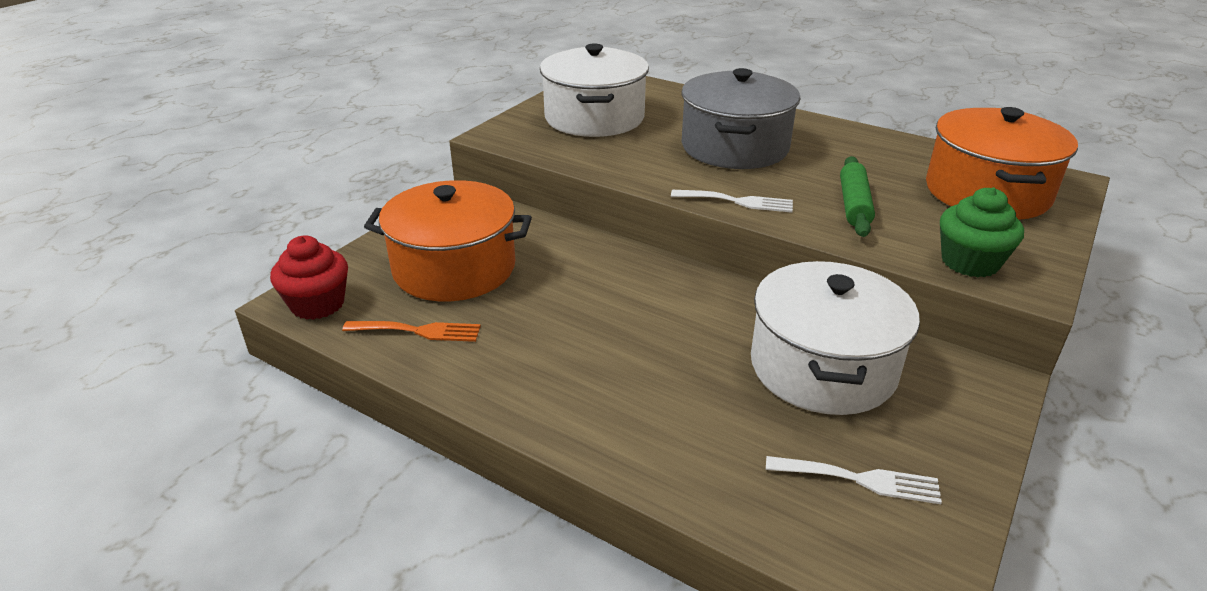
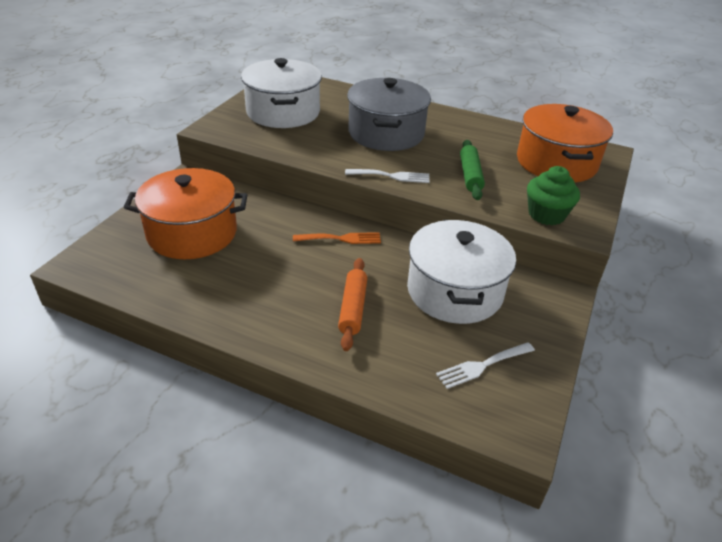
camera: 10 degrees left, 5 degrees up
red cupcake [270,235,348,320] -> none
orange fork [342,321,481,342] -> orange fork moved to [293,232,381,244]
white fork [766,456,942,504] -> white fork turned 150 degrees clockwise [436,342,535,389]
none -> orange rolling pin [338,258,367,351]

